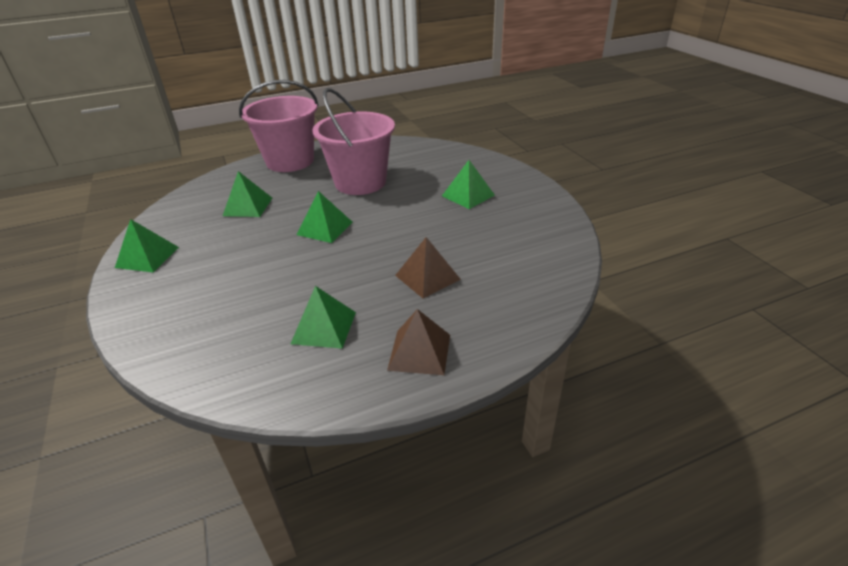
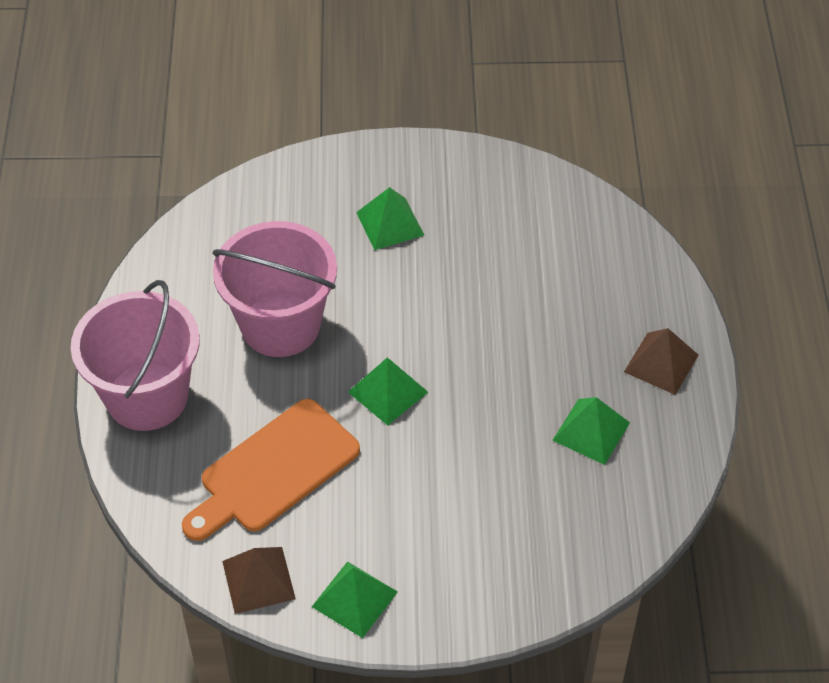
camera: 70 degrees left, 15 degrees up
green pyramid [223,171,272,217] -> orange cutting board [182,399,360,541]
brown pyramid [395,237,461,298] -> brown pyramid moved to [222,547,296,614]

